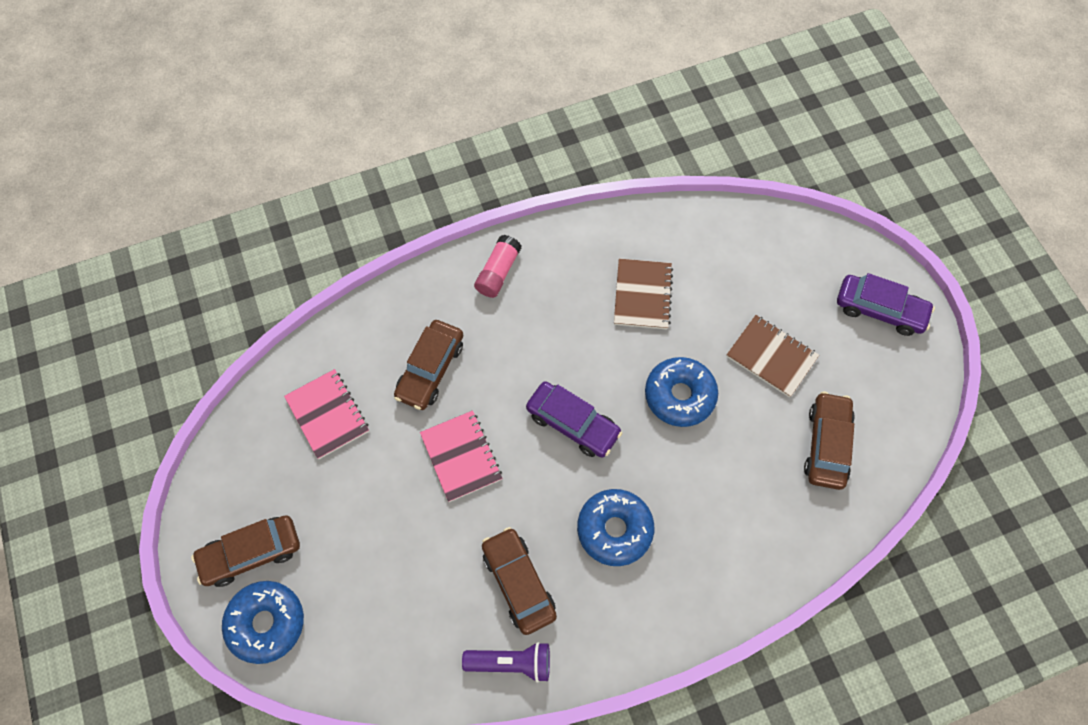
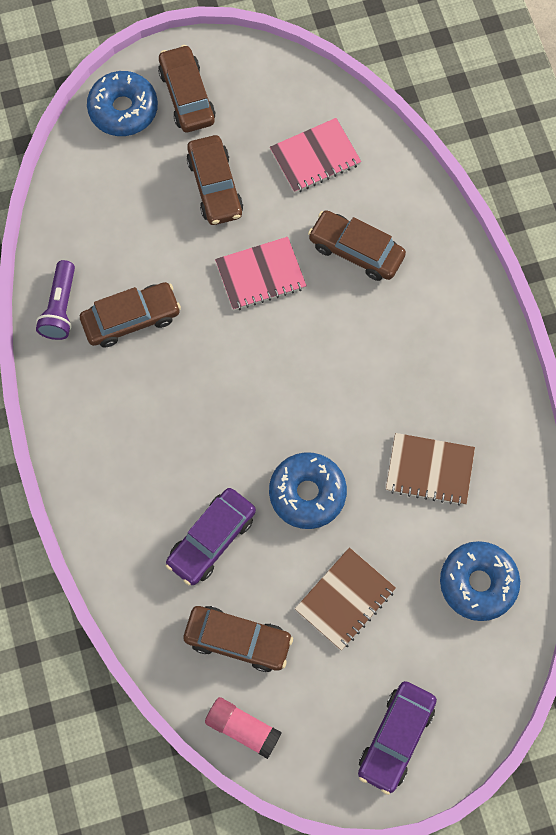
camera: 95 degrees right, 5 degrees up
pink glue stick [474,235,521,298] -> pink glue stick moved to [205,697,282,759]
purple car [526,381,622,458] -> purple car moved to [166,488,256,585]
blue donut [577,489,654,566] -> blue donut moved to [440,541,520,621]
none -> brown car [187,135,243,225]

